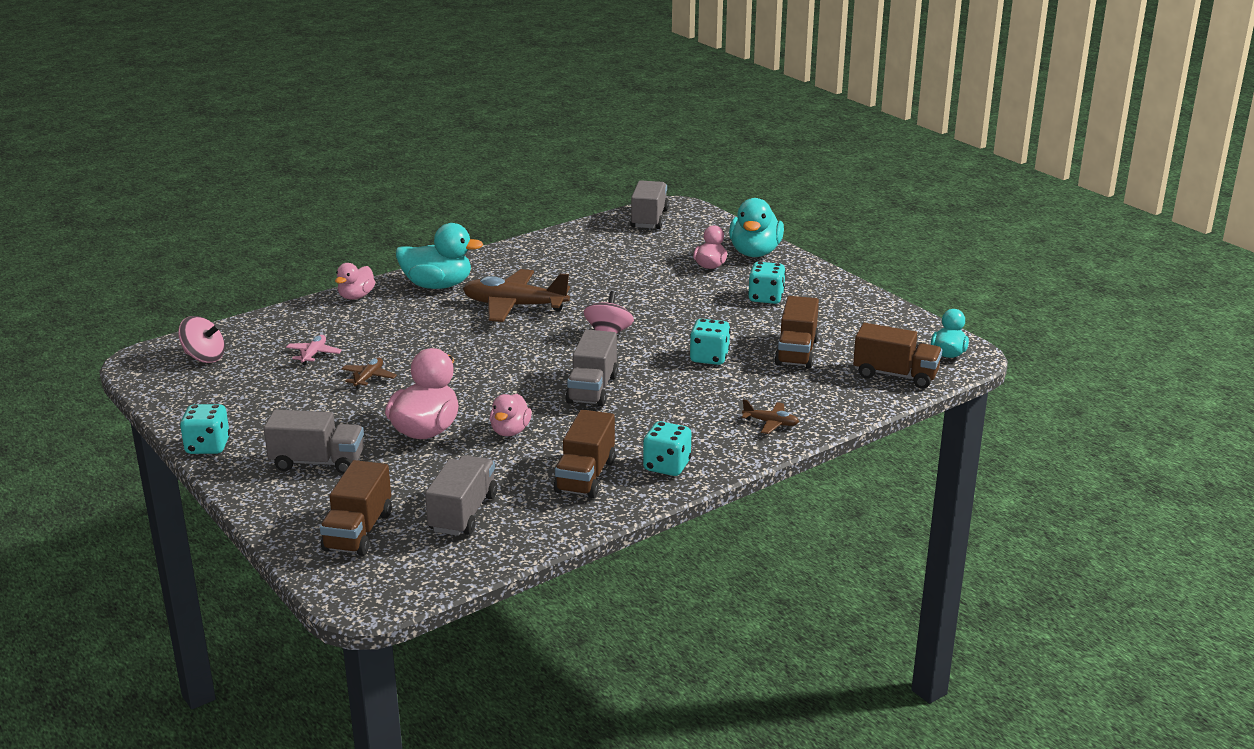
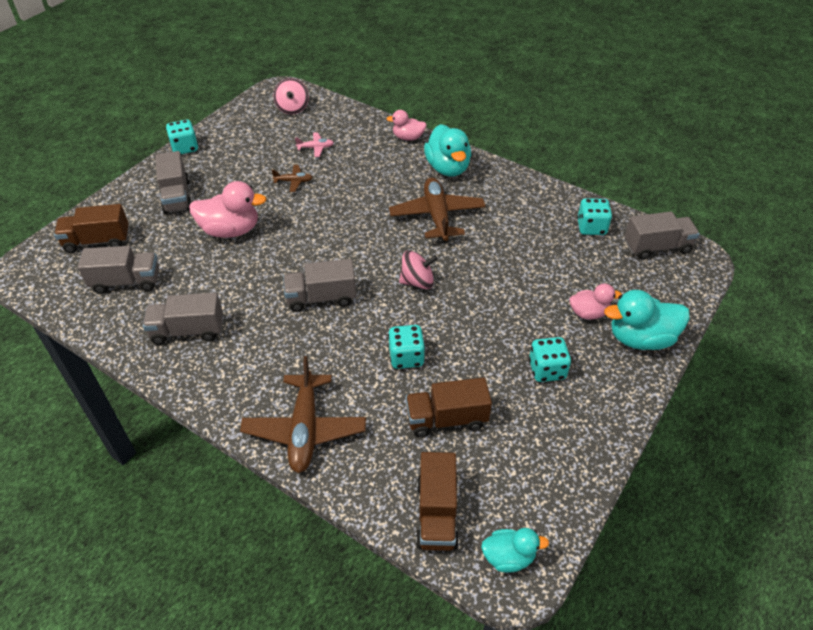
camera: 70 degrees right, 20 degrees up
pink duck [490,394,532,436] -> none
brown truck [554,409,615,498] -> grey truck [143,292,223,345]
turquoise dice [643,421,691,476] -> turquoise dice moved to [577,198,612,235]
brown plane [742,400,799,434] -> brown plane [240,356,366,473], size x2.17

